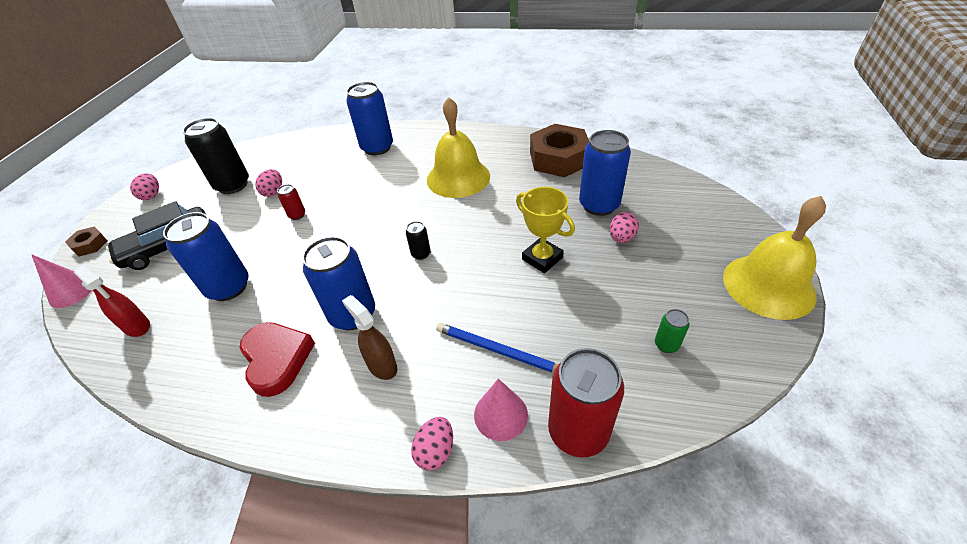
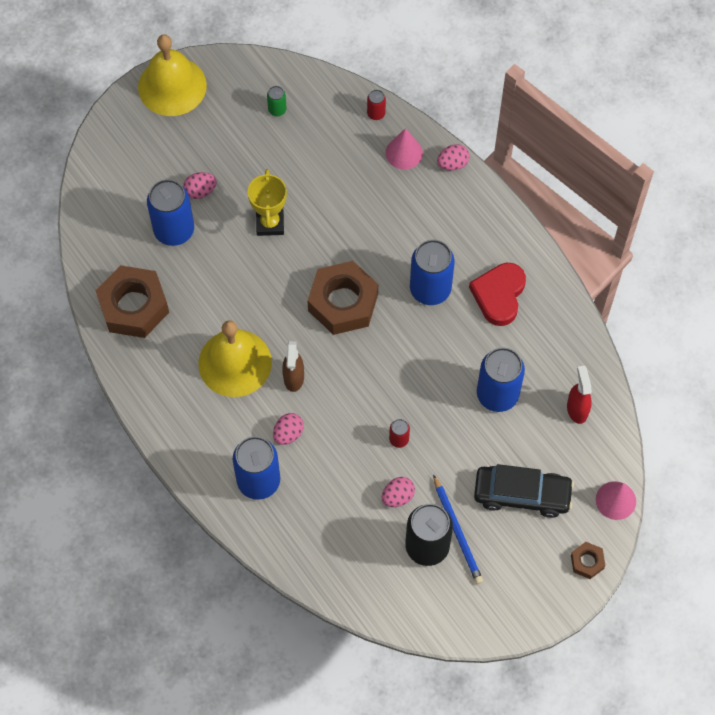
camera: 140 degrees left, 20 degrees up
pink egg [130,173,159,200] -> pink egg moved to [273,413,304,445]
brown spray bottle [342,295,397,380] -> brown spray bottle moved to [282,341,304,392]
black can [406,221,431,260] -> brown nut [308,261,378,335]
blue pencil [436,323,558,373] -> blue pencil moved to [433,474,483,584]
red can [548,348,624,457] -> red can [367,90,386,120], size x0.46

